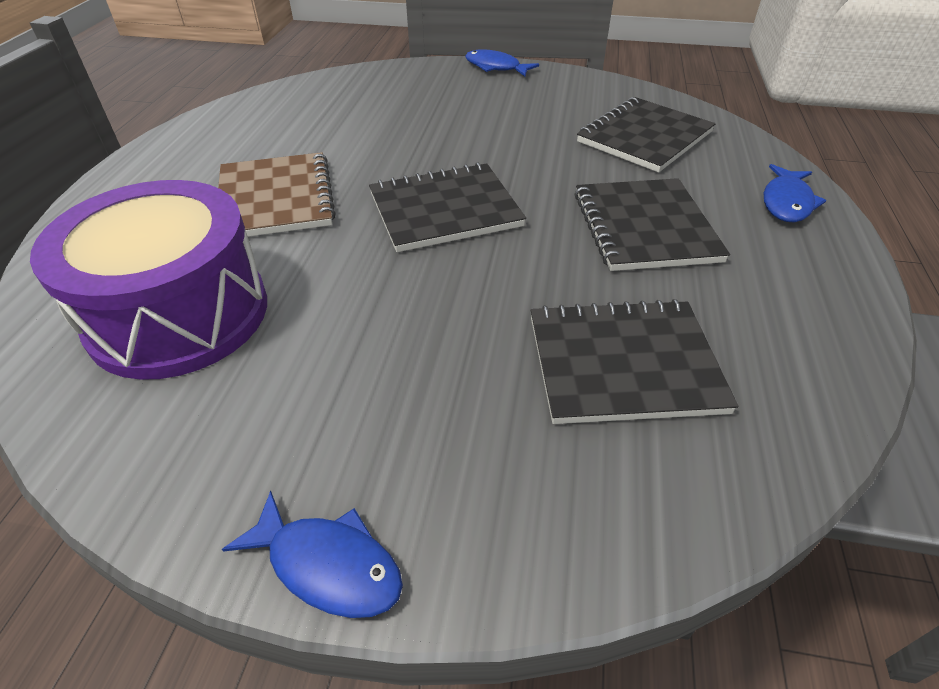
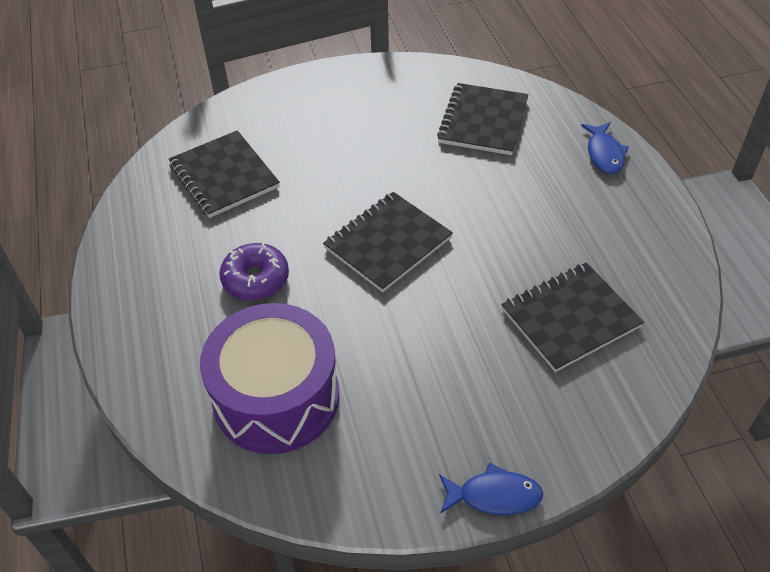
camera: 25 degrees left, 5 degrees up
brown notebook [218,152,336,237] -> purple donut [219,243,289,301]
blue fish [465,49,539,76] -> none
black notebook [575,178,730,271] -> black notebook moved to [169,130,280,218]

